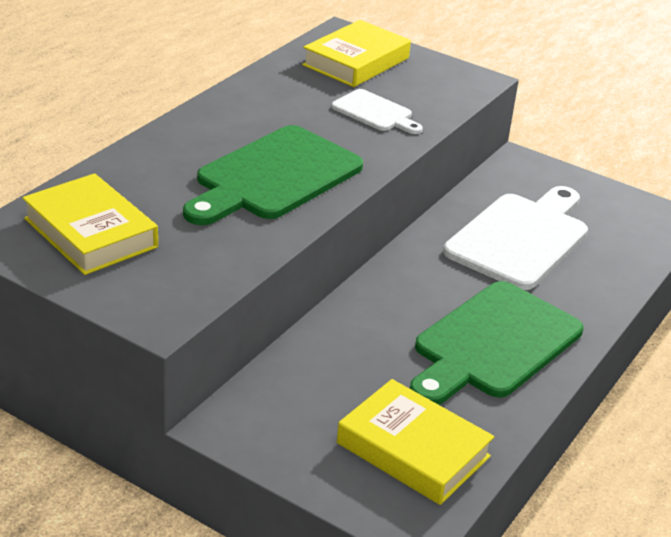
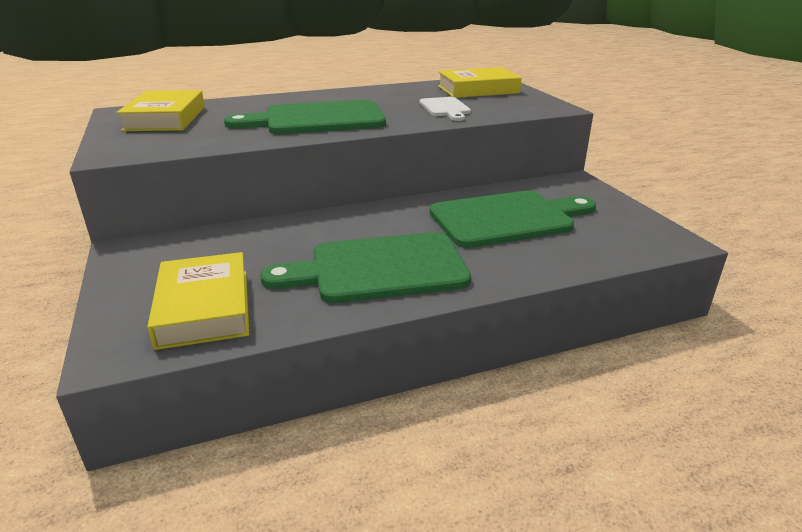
camera: 40 degrees right, 5 degrees down
white cutting board [443,186,588,290] -> green cutting board [429,191,596,248]

